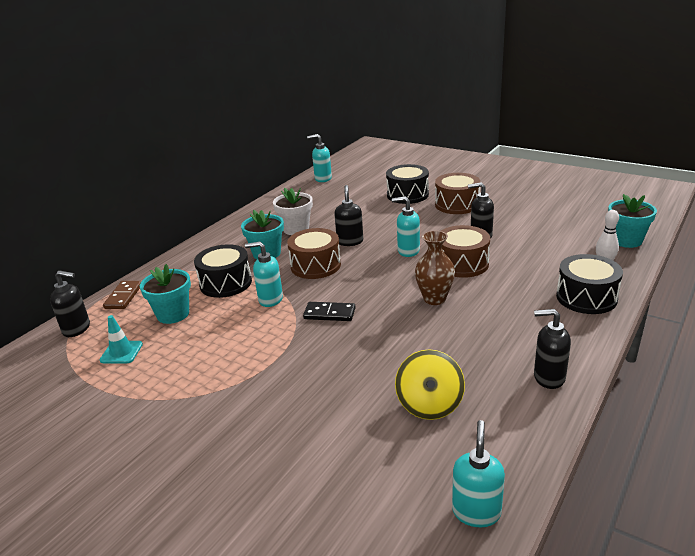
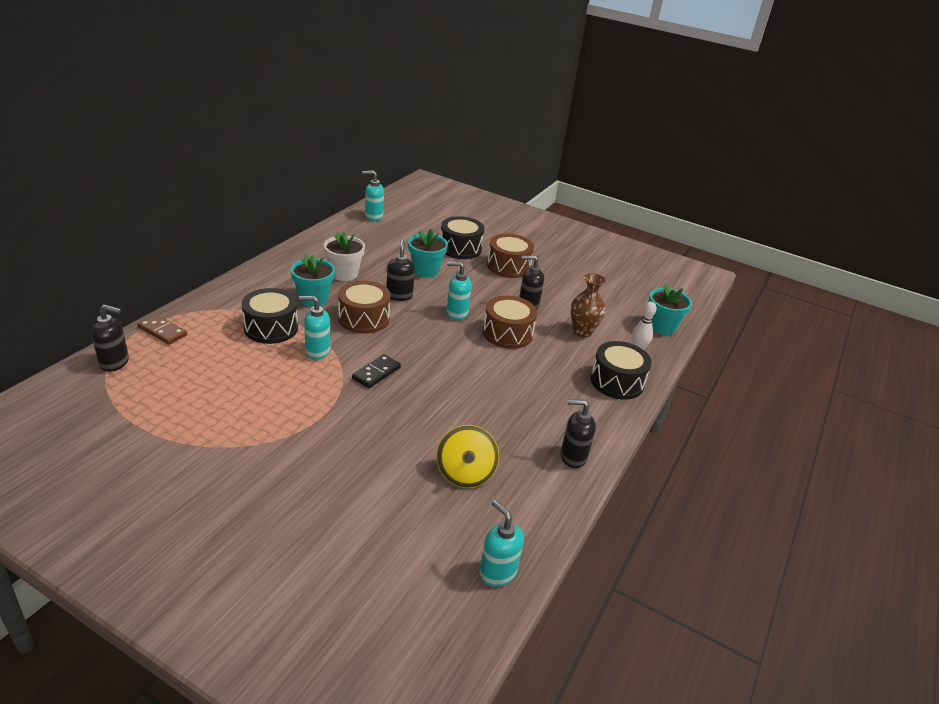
camera: 10 degrees left, 5 degrees up
turquoise traffic cone [100,315,143,363] -> none
brown domino [103,281,141,309] -> brown domino turned 60 degrees counterclockwise [137,314,187,345]
turquoise flower pot [140,264,191,324] -> turquoise flower pot moved to [408,229,448,278]
black domino [303,302,356,321] -> black domino turned 60 degrees counterclockwise [352,354,401,388]
brown vase [415,231,455,305] -> brown vase moved to [570,273,606,338]
turquoise soap dispenser [452,420,505,527] -> turquoise soap dispenser turned 45 degrees counterclockwise [479,500,524,587]

